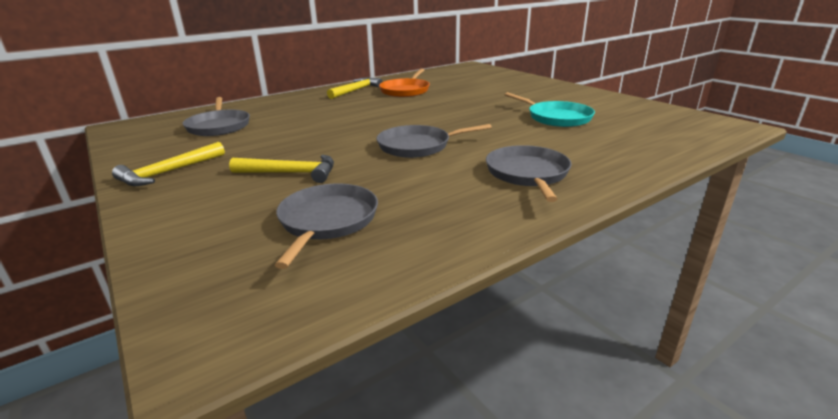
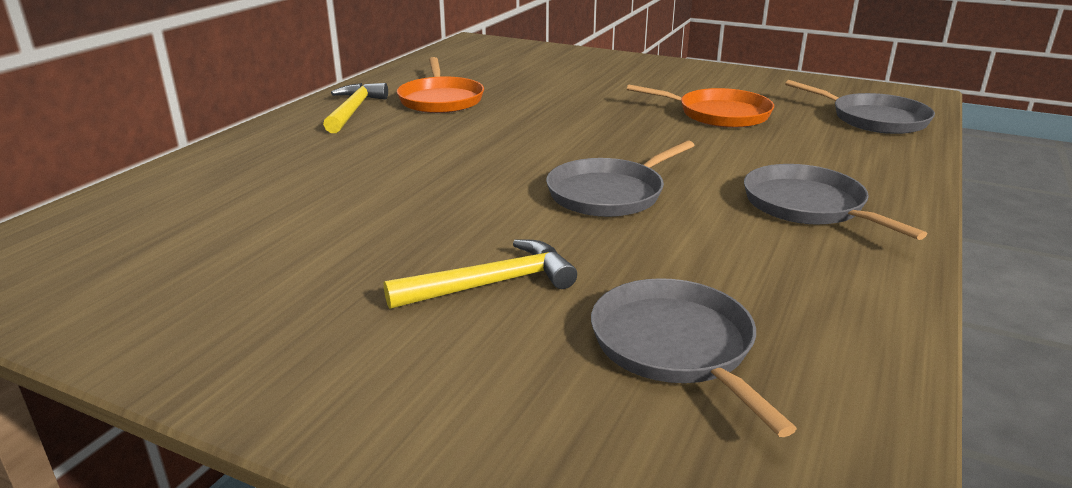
camera: 30 degrees left, 0 degrees up
yellow hammer [112,142,225,186] -> none
grey pan [183,97,250,136] -> grey pan moved to [785,80,935,134]
turquoise pan [505,92,595,127] -> orange pan [627,84,774,128]

